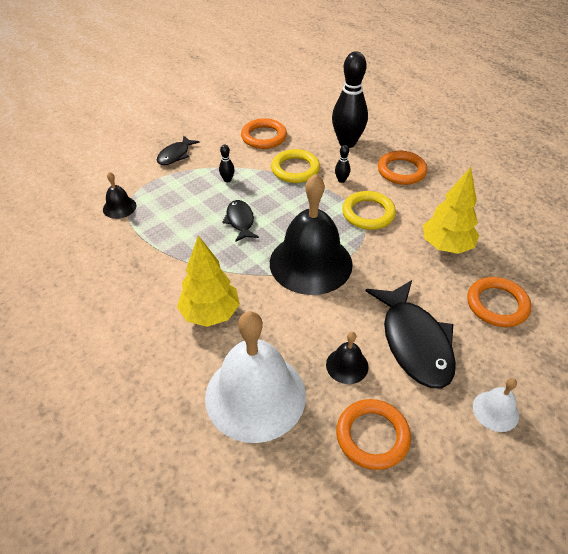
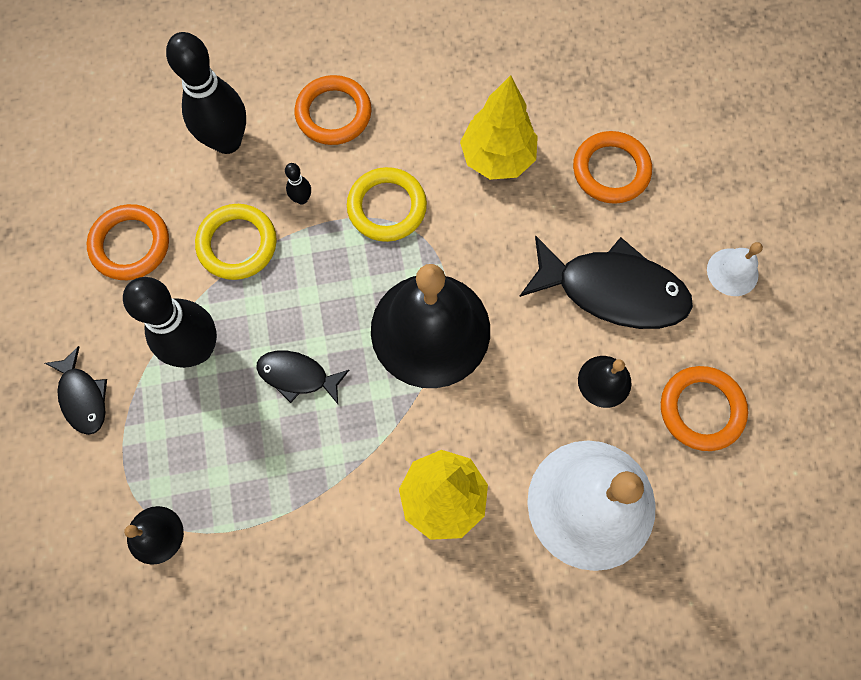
camera: 60 degrees left, 25 degrees up
black bowling pin [219,145,235,183] -> black bowling pin [123,277,217,368], size x2.43

